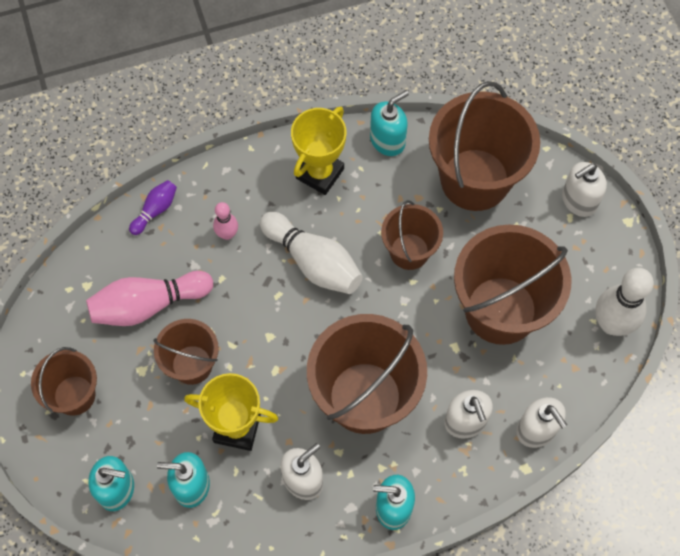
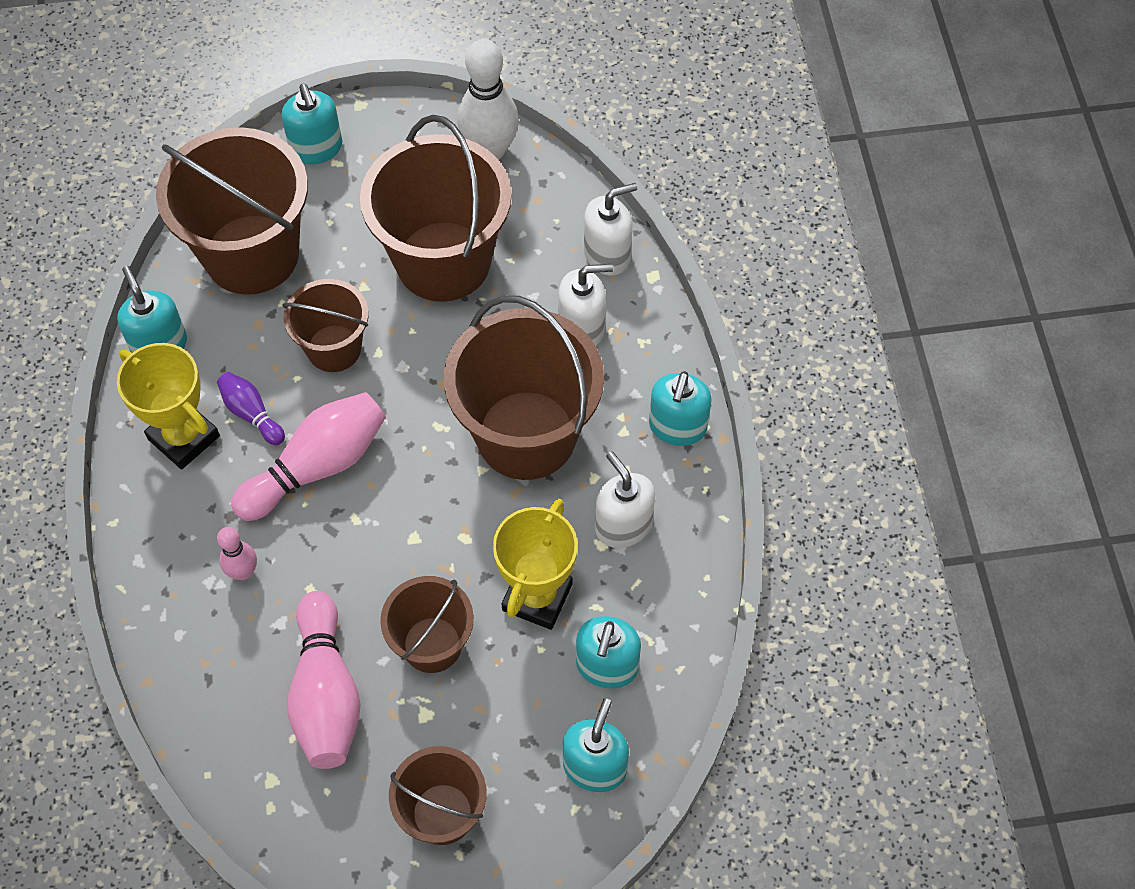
camera: 80 degrees left, 5 degrees down
purple bowling pin [129,180,177,235] -> purple bowling pin moved to [217,372,285,445]
white bowling pin [260,212,363,294] -> pink bowling pin [231,392,386,521]
white soap dispenser [562,162,607,217] -> turquoise soap dispenser [281,84,342,165]

